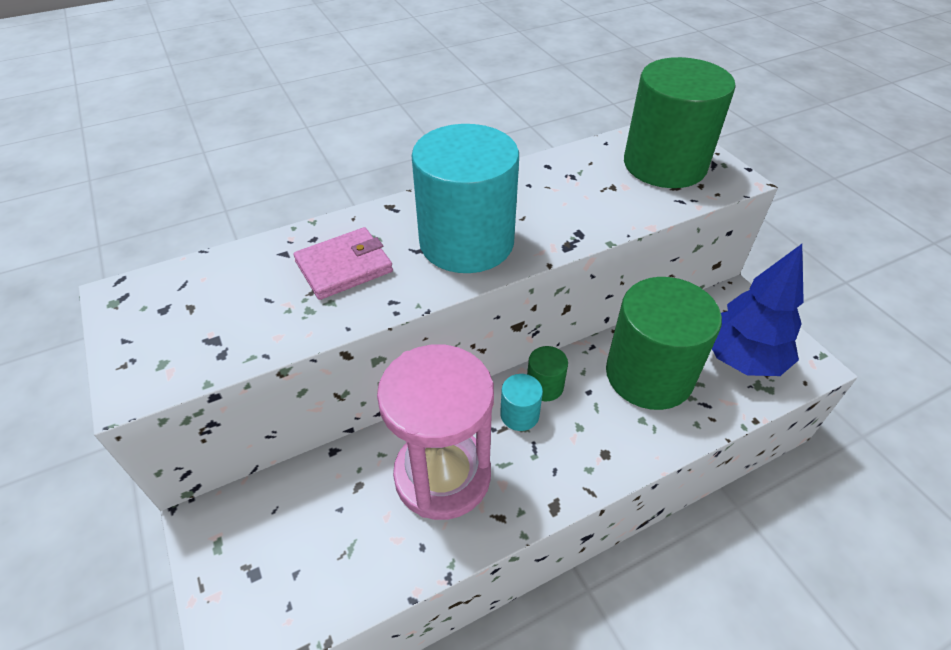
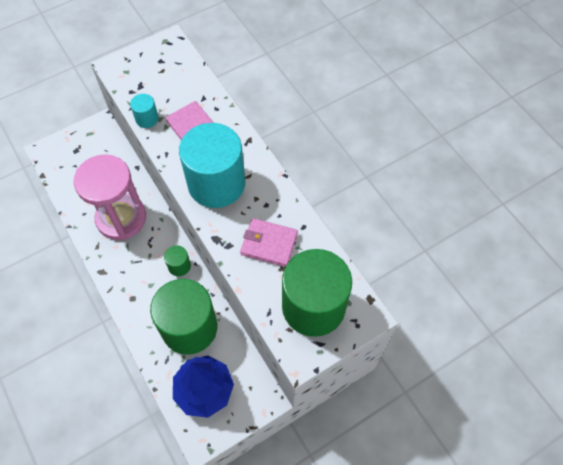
camera: 85 degrees right, 15 degrees up
turquoise cylinder [500,374,543,431] -> turquoise cylinder moved to [130,94,159,128]
none -> pink wallet [240,218,298,267]

